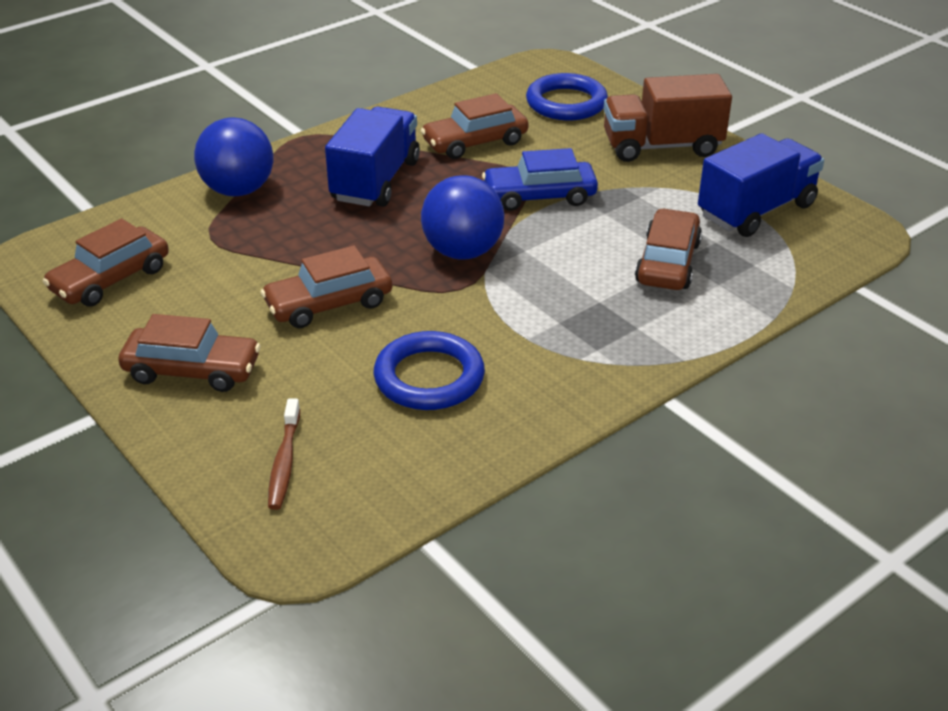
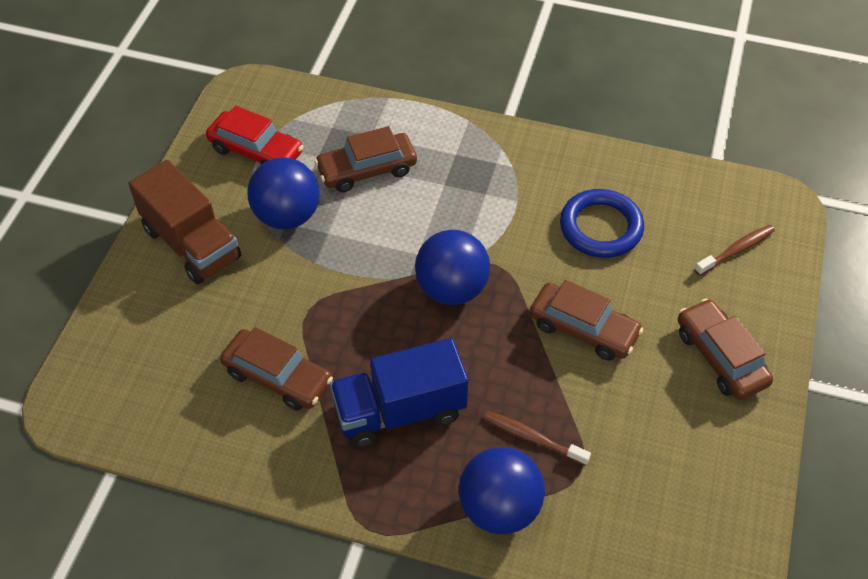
camera: 125 degrees left, 15 degrees up
brown car [43,218,169,307] -> none
blue car [482,148,598,211] -> none
blue ring [526,73,608,120] -> none
blue truck [698,133,824,237] -> red car [206,105,304,165]
none -> blue ball [248,157,320,229]
none -> brown toothbrush [484,411,591,466]

